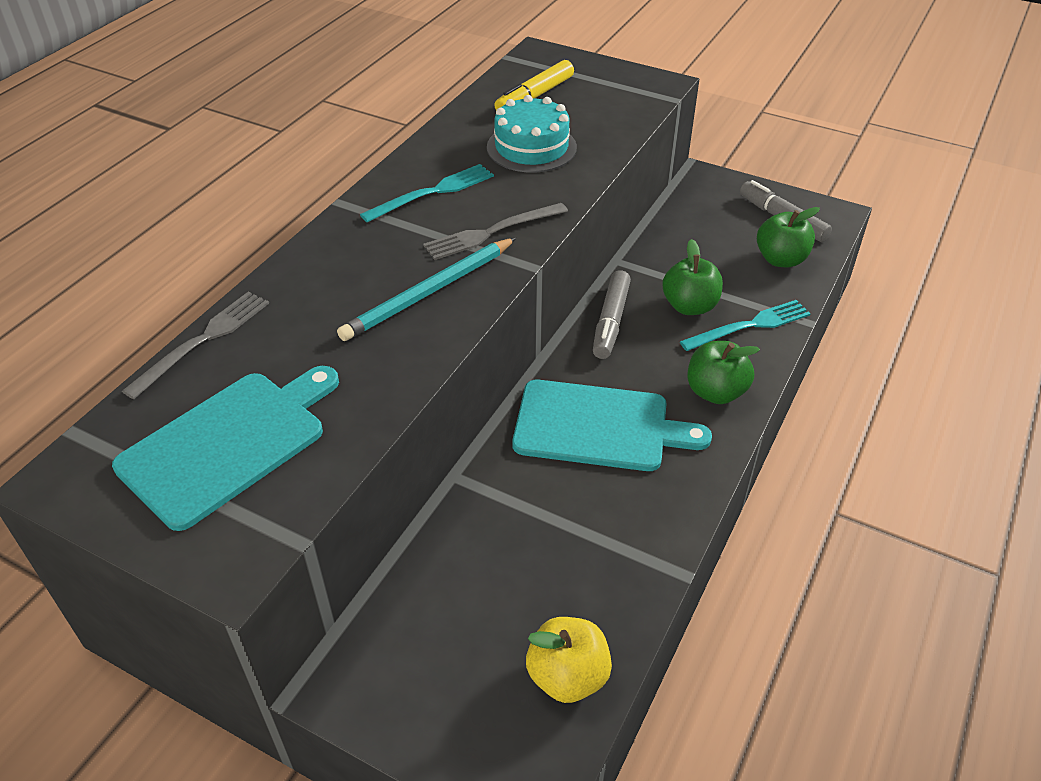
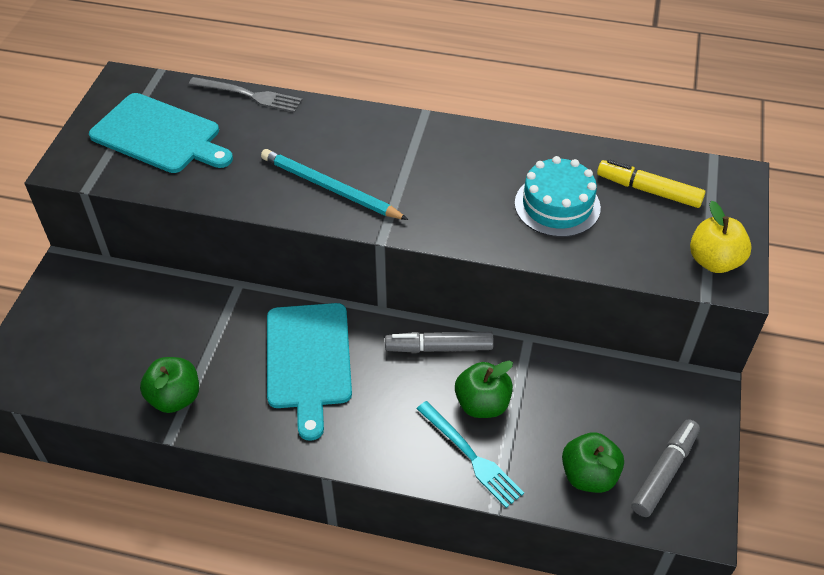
camera: 75 degrees right, 5 degrees up
turquoise fork [360,164,494,223] -> none
grey fork [423,203,568,260] -> none
yellow apple [526,617,612,703] -> yellow apple moved to [690,201,752,273]
green apple [687,341,760,404] -> green apple moved to [140,357,199,413]

